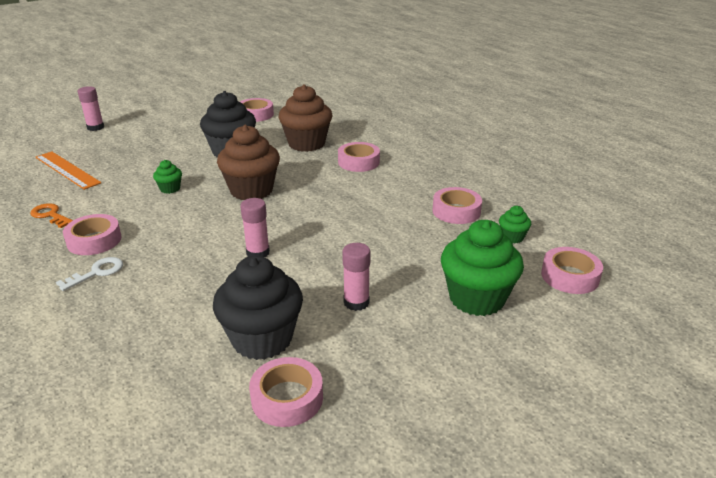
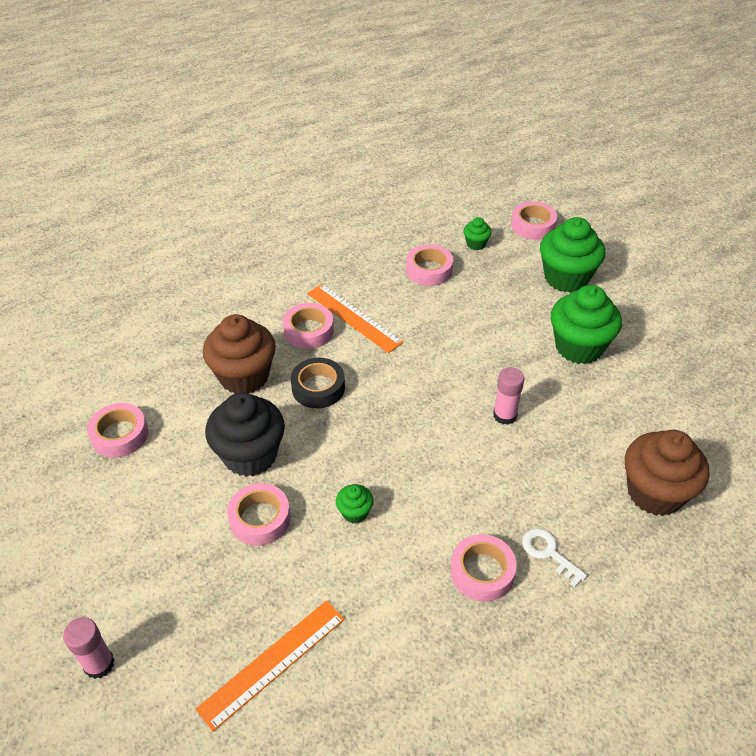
camera: 85 degrees left, 15 degrees up
orange key [30,203,73,228] -> none
black cupcake [213,256,303,360] -> none
brown cupcake [217,125,280,200] -> brown cupcake moved to [625,430,709,516]
pink tape [249,357,323,427] -> pink tape moved to [227,483,291,545]
pink glue stick [342,243,371,311] -> green cupcake [551,285,622,364]
none -> black tape [291,358,345,408]
none -> orange ruler [307,284,403,353]

